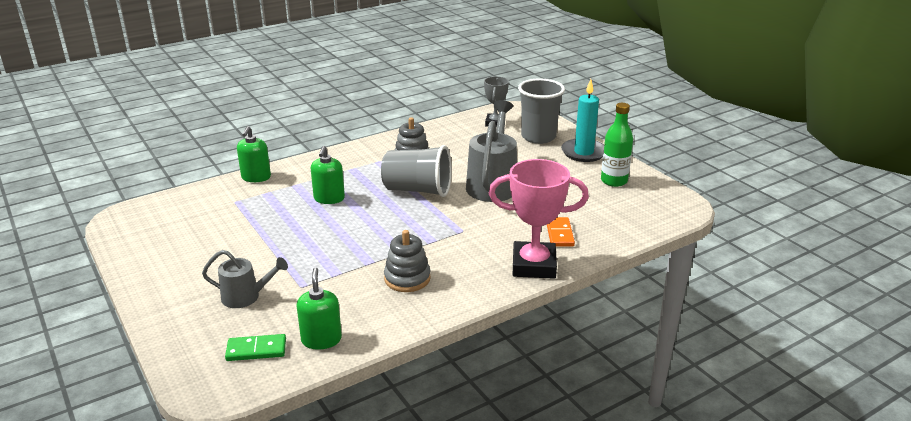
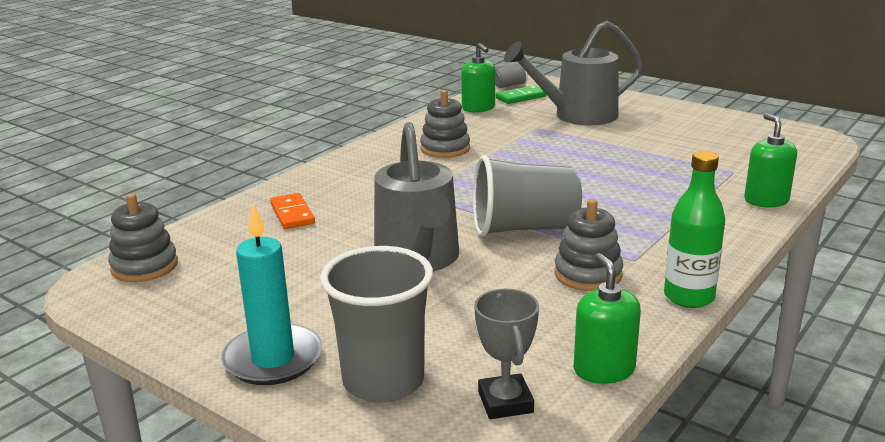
camera: 160 degrees right, 5 degrees down
grey watering can [202,250,288,308] -> grey watering can [504,21,643,125], size x1.74
green soap dispenser [311,146,345,204] -> green soap dispenser moved to [574,253,641,384]
pink trophy [489,159,589,279] -> none
green bottle [601,103,633,187] -> green bottle moved to [664,151,725,308]
none -> grey stacking toy [108,193,178,282]
none -> grey cup [495,62,528,88]

